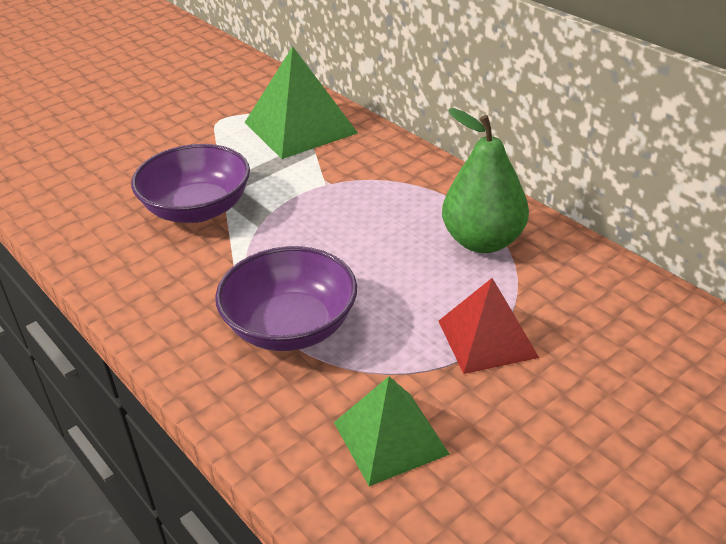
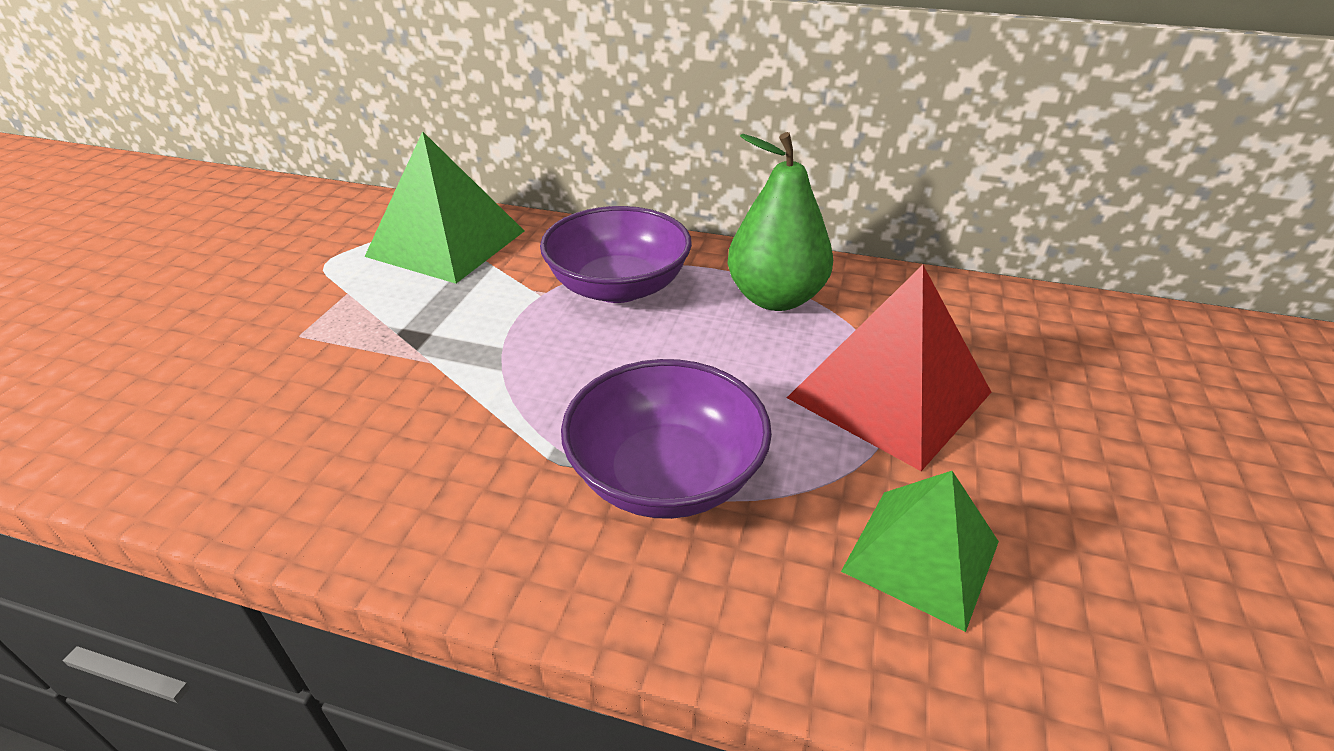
camera: 35 degrees left, 0 degrees up
purple bowl [131,144,250,223] -> purple bowl moved to [540,206,692,303]
red pyramid [438,278,539,374] -> red pyramid [787,265,991,471], size x1.52

